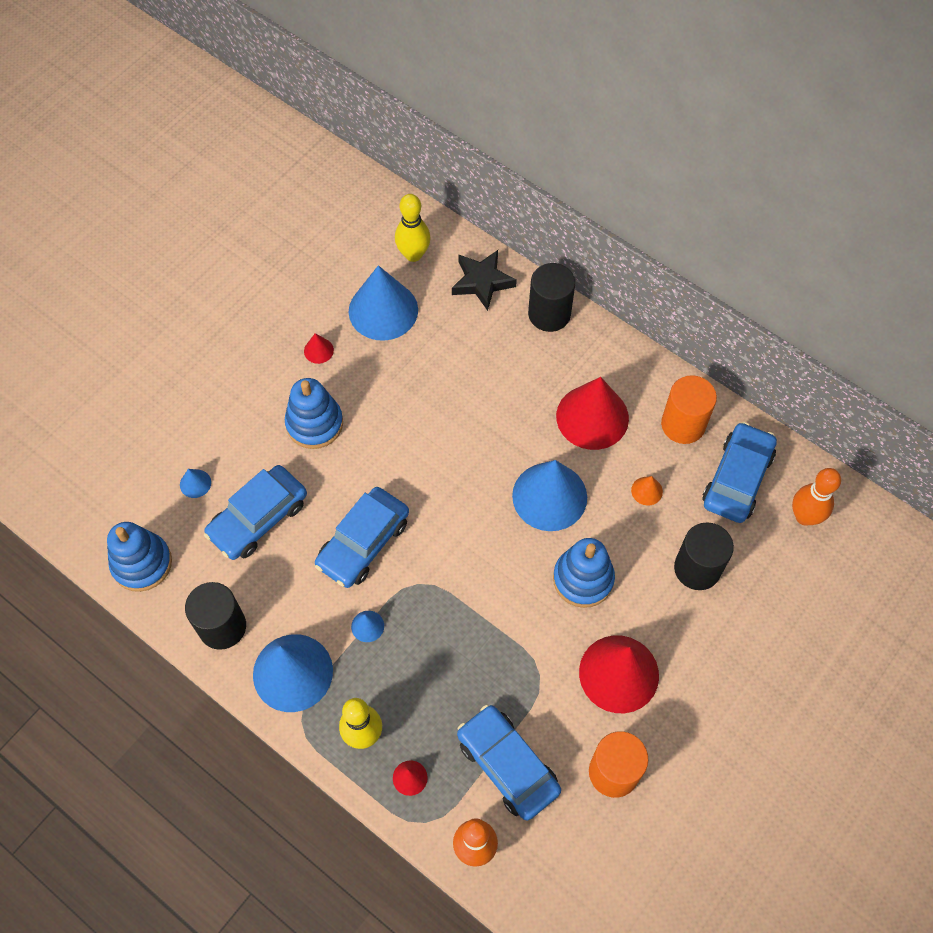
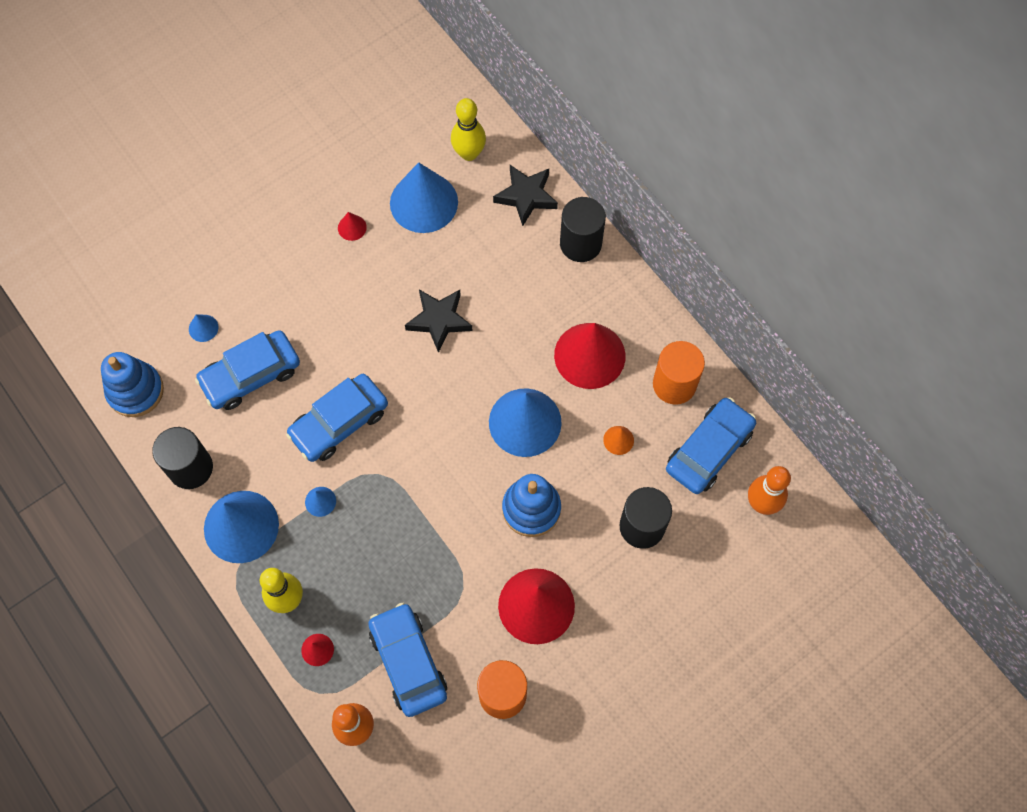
camera: 15 degrees right, 5 degrees up
blue stacking toy [285,378,343,449] -> none
none -> black star [405,289,473,353]

